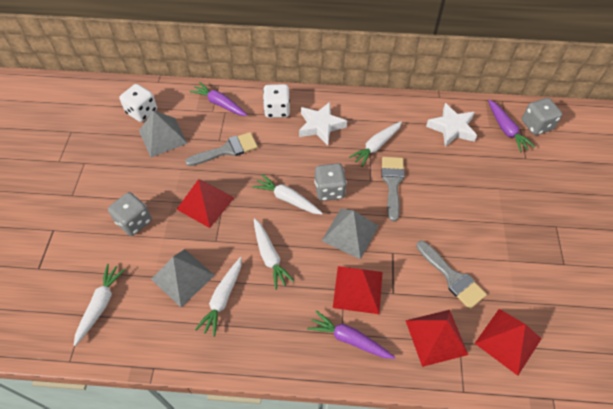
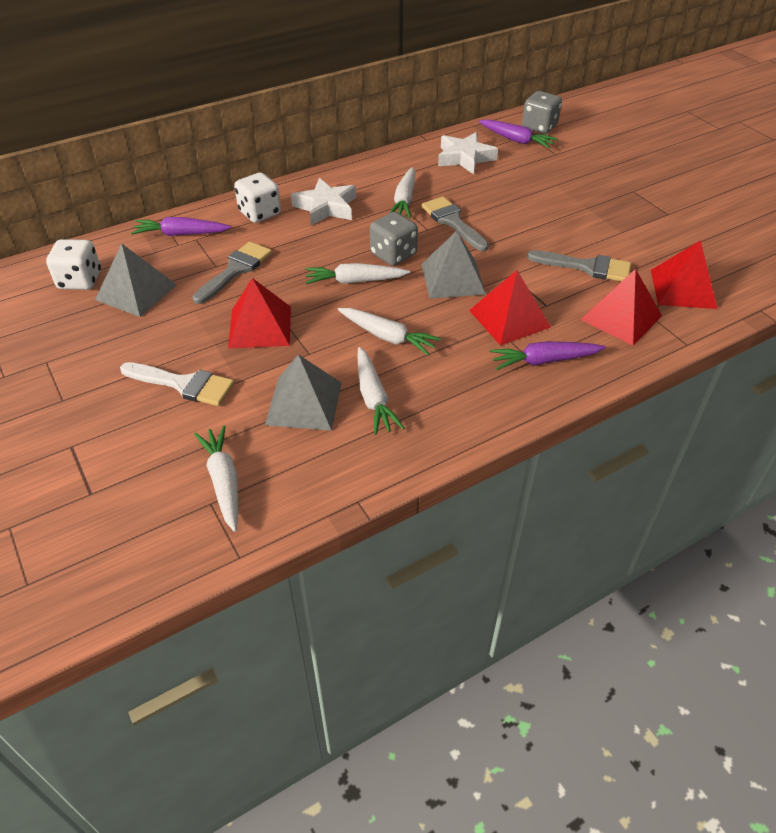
camera: 35 degrees left, 10 degrees down
grey dice [108,192,152,236] -> white brush [120,362,234,406]

